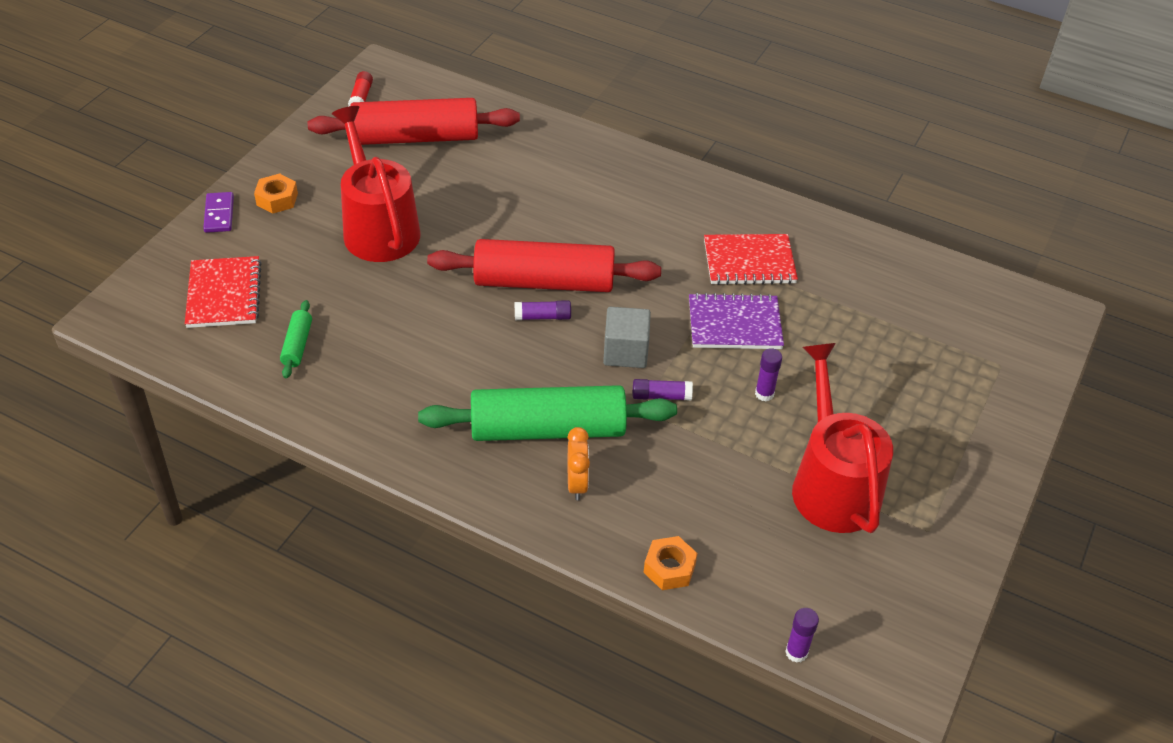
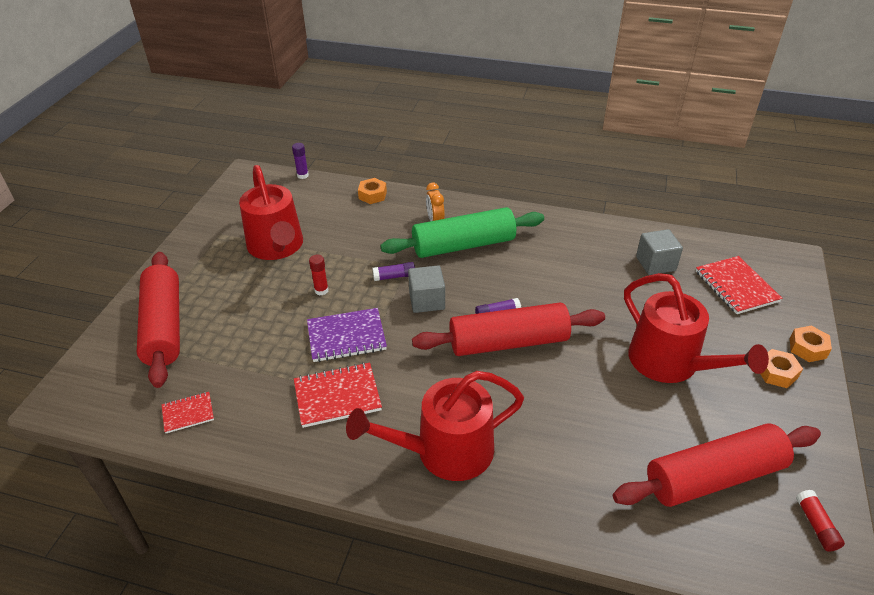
camera: 170 degrees right, 5 degrees down
purple domino [203,192,234,233] -> orange nut [790,326,832,362]
green rolling pin [280,300,312,378] -> grey cube [636,229,683,275]
purple glue stick [755,348,782,401] -> red glue stick [309,255,329,295]
none -> red rolling pin [137,252,180,388]
none -> red notebook [162,392,214,433]
none -> red watering can [346,371,524,481]

